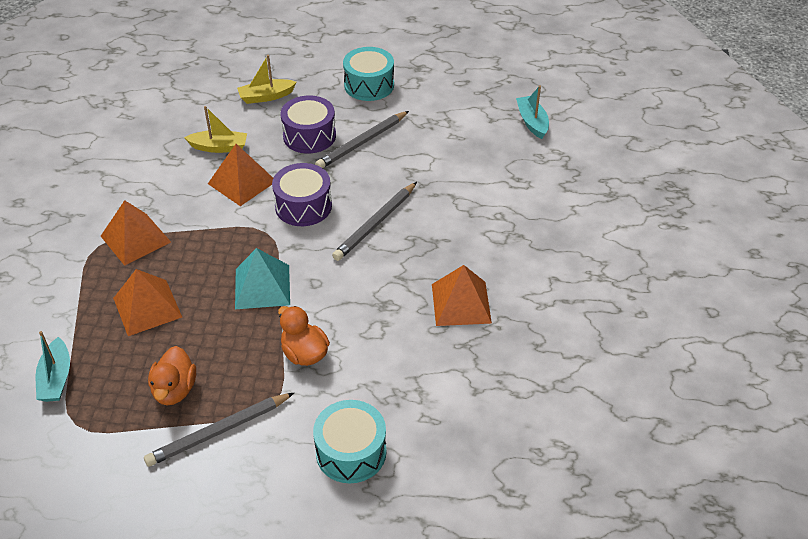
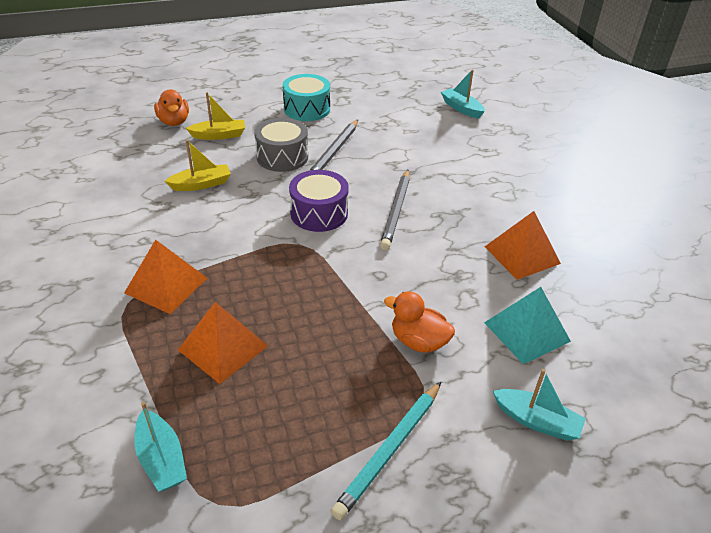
camera: 25 degrees left, 5 degrees down
grey pencil [144,393,294,467] -> turquoise pencil [330,382,441,520]
orange duck [148,346,196,405] -> orange duck moved to [154,89,189,126]
orange pyramid [208,144,273,206] -> none
turquoise pyramid [235,248,290,309] -> turquoise pyramid moved to [484,287,571,364]
yellow boat [237,55,297,104] -> yellow boat turned 150 degrees counterclockwise [186,92,245,140]
purple drum [280,96,336,153] -> grey drum [254,118,308,172]
turquoise drum [313,400,387,483] -> turquoise boat [493,369,586,441]

